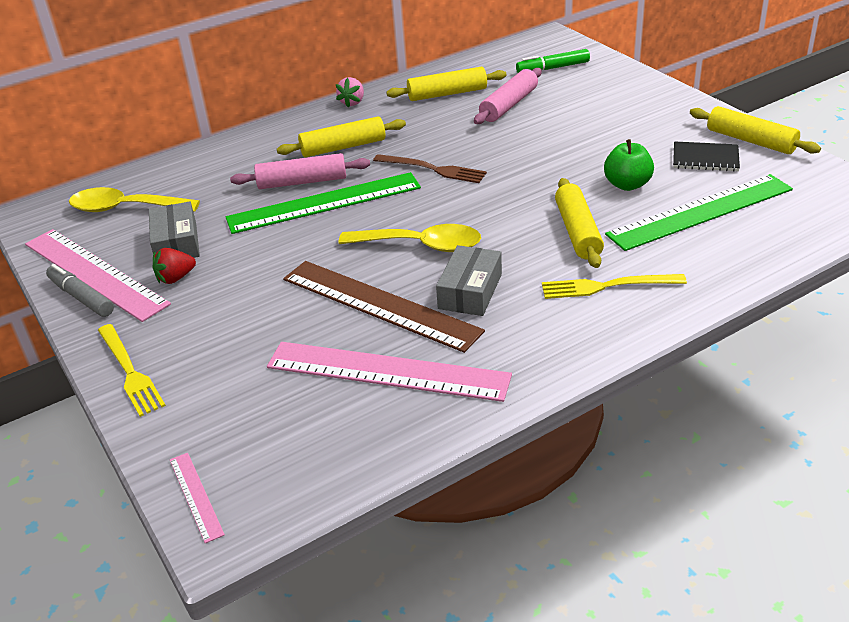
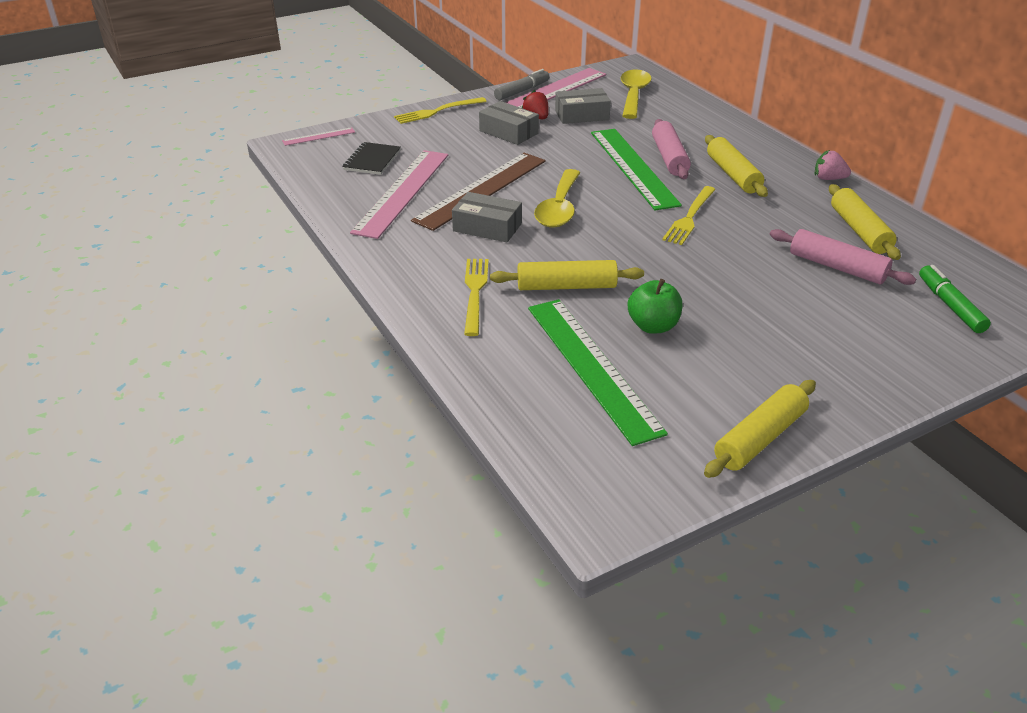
camera: 90 degrees right, 0 degrees up
brown fork [373,154,487,183] -> yellow fork [662,186,716,245]
black notebook [673,141,740,172] -> black notebook moved to [342,142,401,175]
none -> grey box [479,101,539,145]

